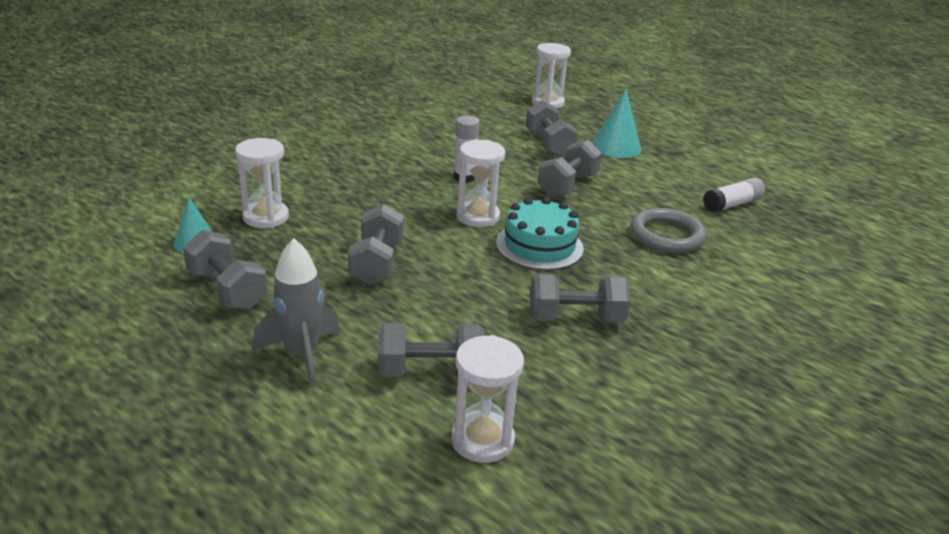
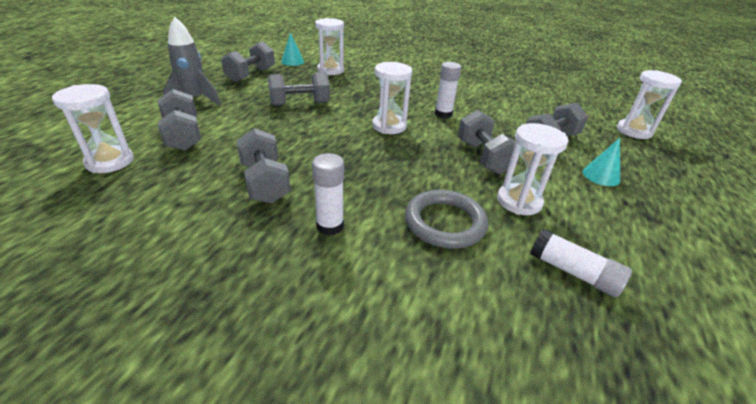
camera: 70 degrees right, 5 degrees up
turquoise cake [496,197,584,270] -> none
grey dumbbell [538,140,602,197] -> grey dumbbell turned 60 degrees clockwise [458,110,520,174]
turquoise cone [592,89,641,158] -> turquoise cone [583,138,620,186], size x0.65
none -> white glue stick [312,153,344,236]
none -> white hourglass [497,123,568,215]

